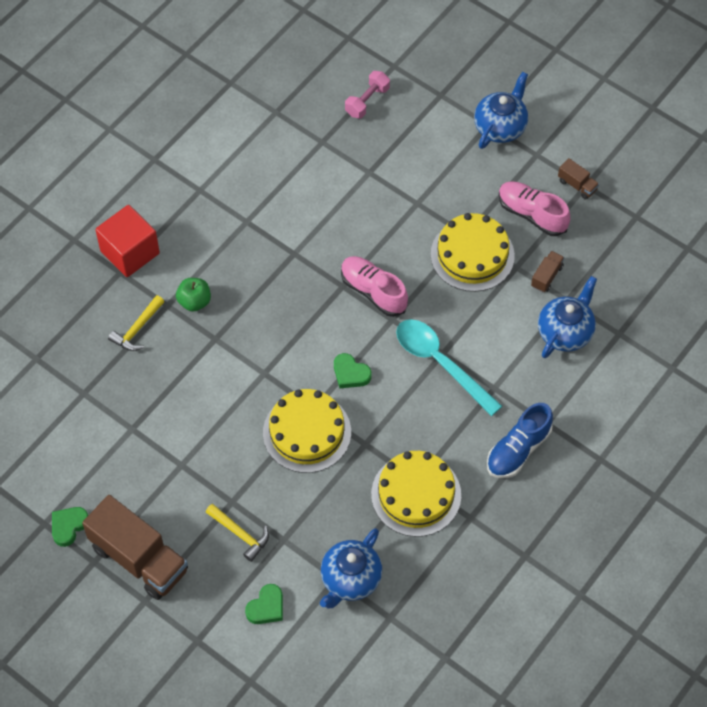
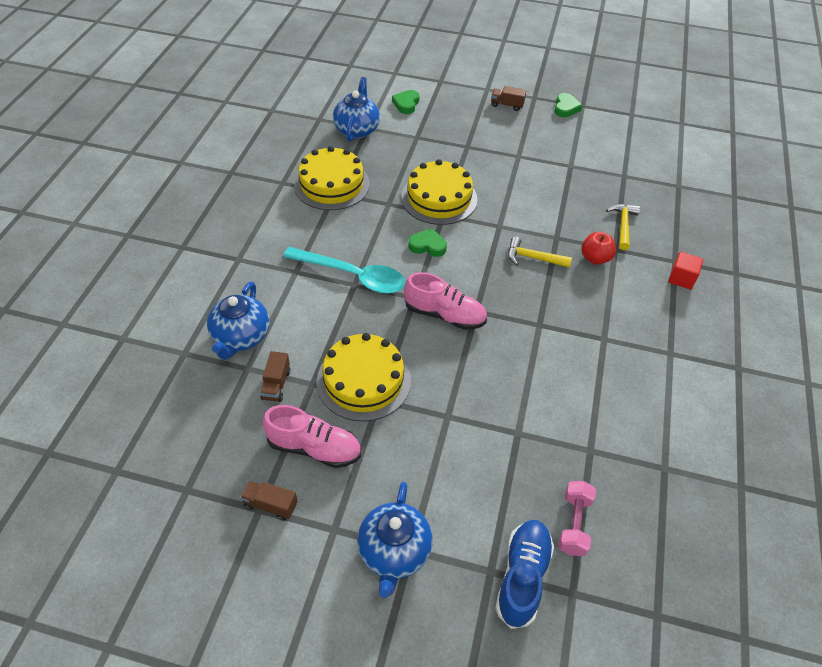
camera: 155 degrees right, 10 degrees down
brown truck [82,495,188,600] -> brown truck [491,86,527,111], size x0.44
red cube [95,205,160,277] -> red cube [668,252,703,290], size x0.55
green apple [176,278,211,312] -> red apple [581,232,616,265]
yellow hammer [206,504,269,562] -> yellow hammer moved to [508,236,572,268]
blue shoe [487,403,553,478] -> blue shoe moved to [495,520,554,629]

